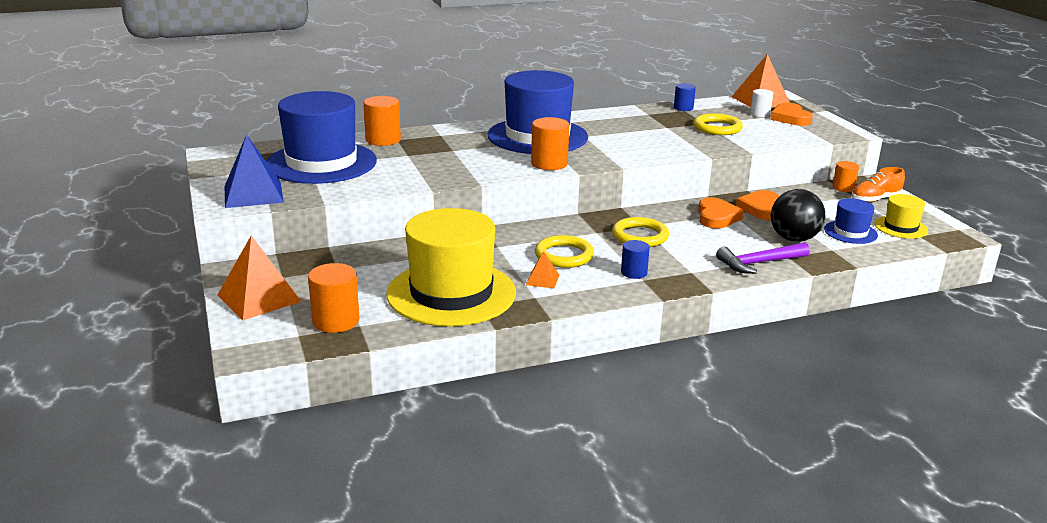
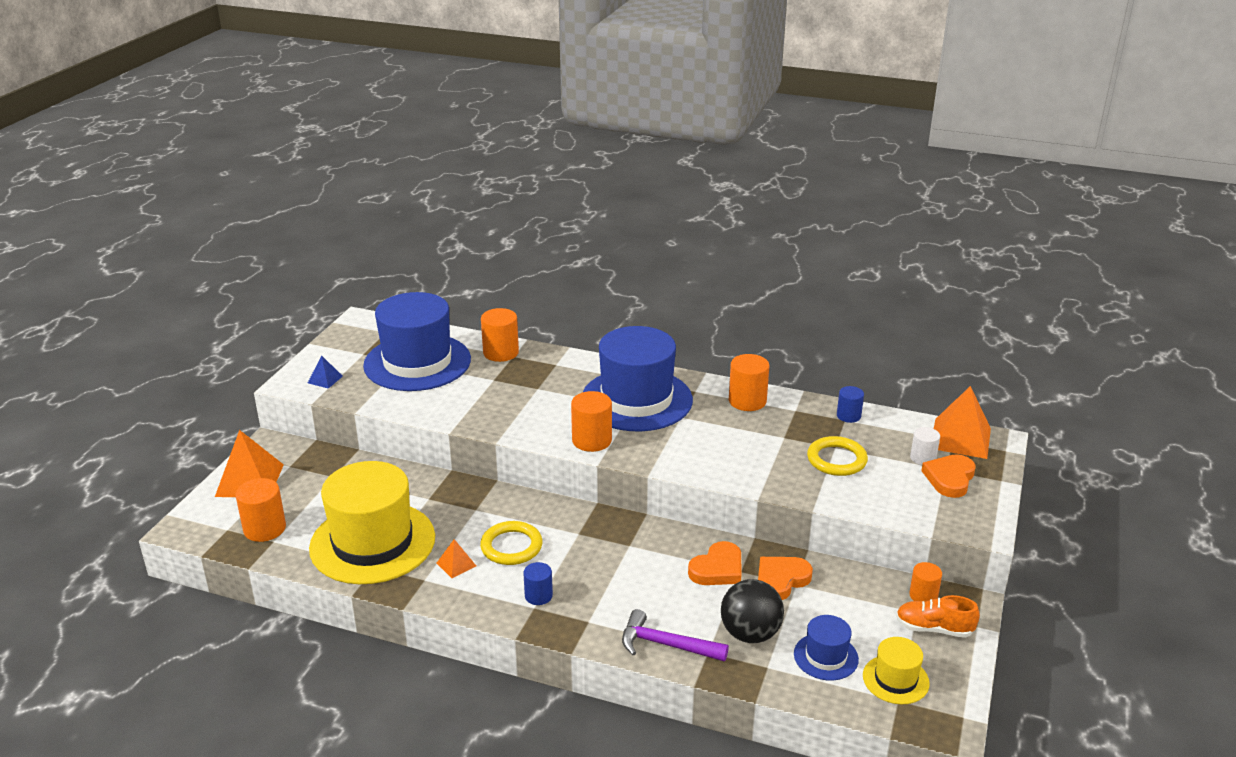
camera: 40 degrees right, 5 degrees up
blue pyramid [225,134,284,208] -> blue pyramid [308,355,343,389], size x0.49
yellow ring [612,217,669,247] -> none
none -> orange cylinder [729,354,769,411]

